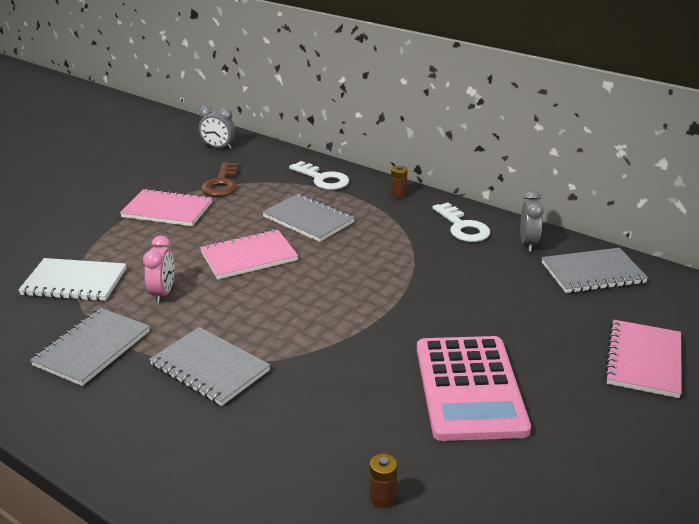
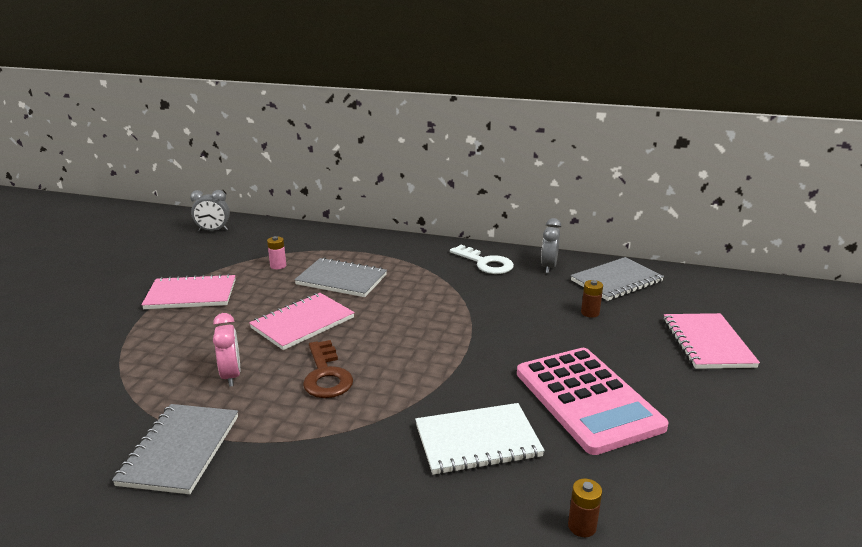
camera: 20 degrees left, 5 degrees down
white notebook [18,258,126,301] -> white notebook moved to [415,403,545,475]
grey notebook [149,327,270,406] -> none
brown key [201,162,239,197] -> brown key moved to [303,340,353,398]
white key [289,161,349,190] -> none
brown battery [391,165,408,199] -> brown battery moved to [581,280,603,318]
grey clock [520,190,544,252] -> grey clock turned 150 degrees counterclockwise [541,218,561,273]
none -> pink battery [267,236,286,269]

